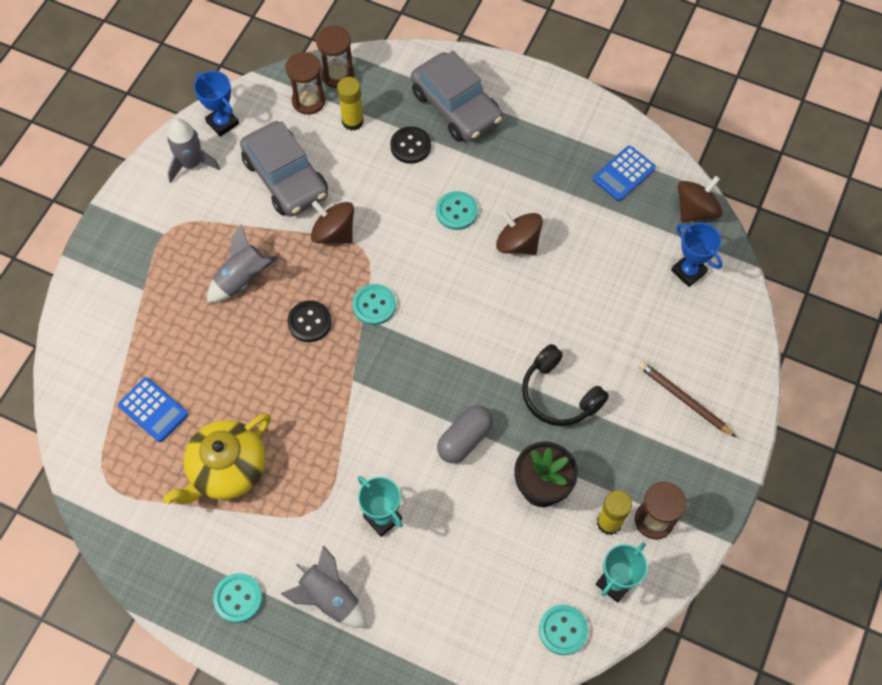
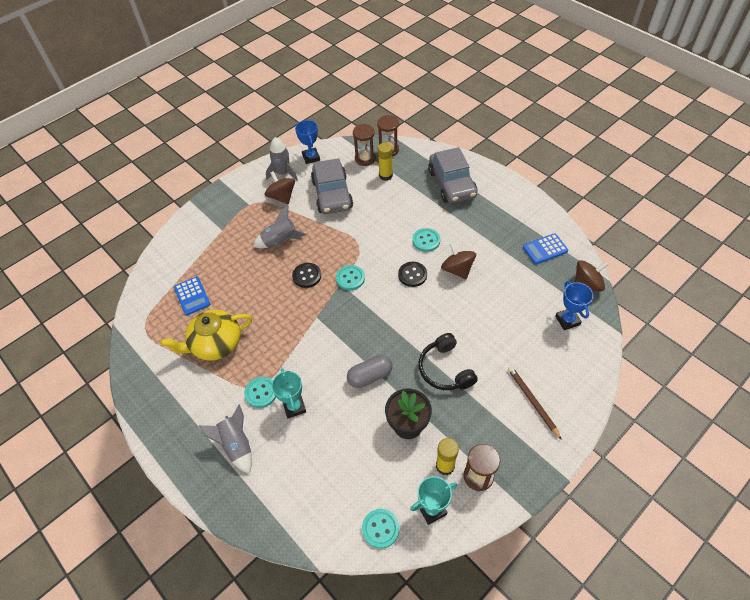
camera: 25 degrees right, 10 degrees down
turquoise button [213,573,263,623] -> turquoise button moved to [244,377,276,408]
brown spinning top [311,201,354,244] -> brown spinning top moved to [265,171,295,204]
black button [390,126,431,164] -> black button moved to [398,262,427,287]

